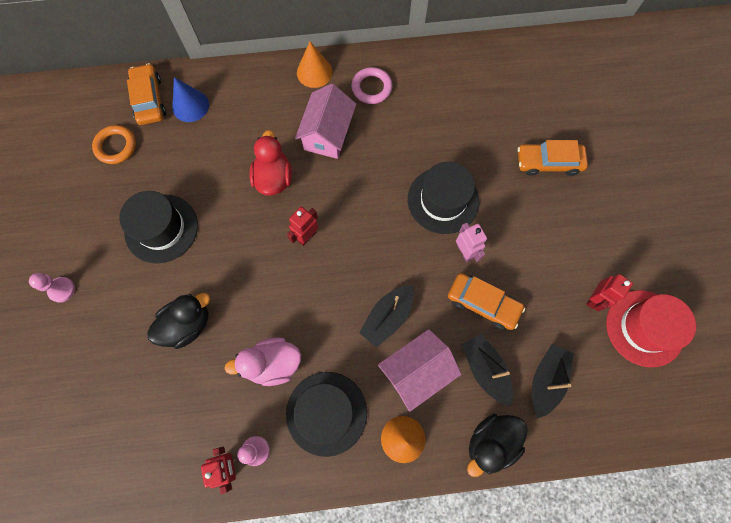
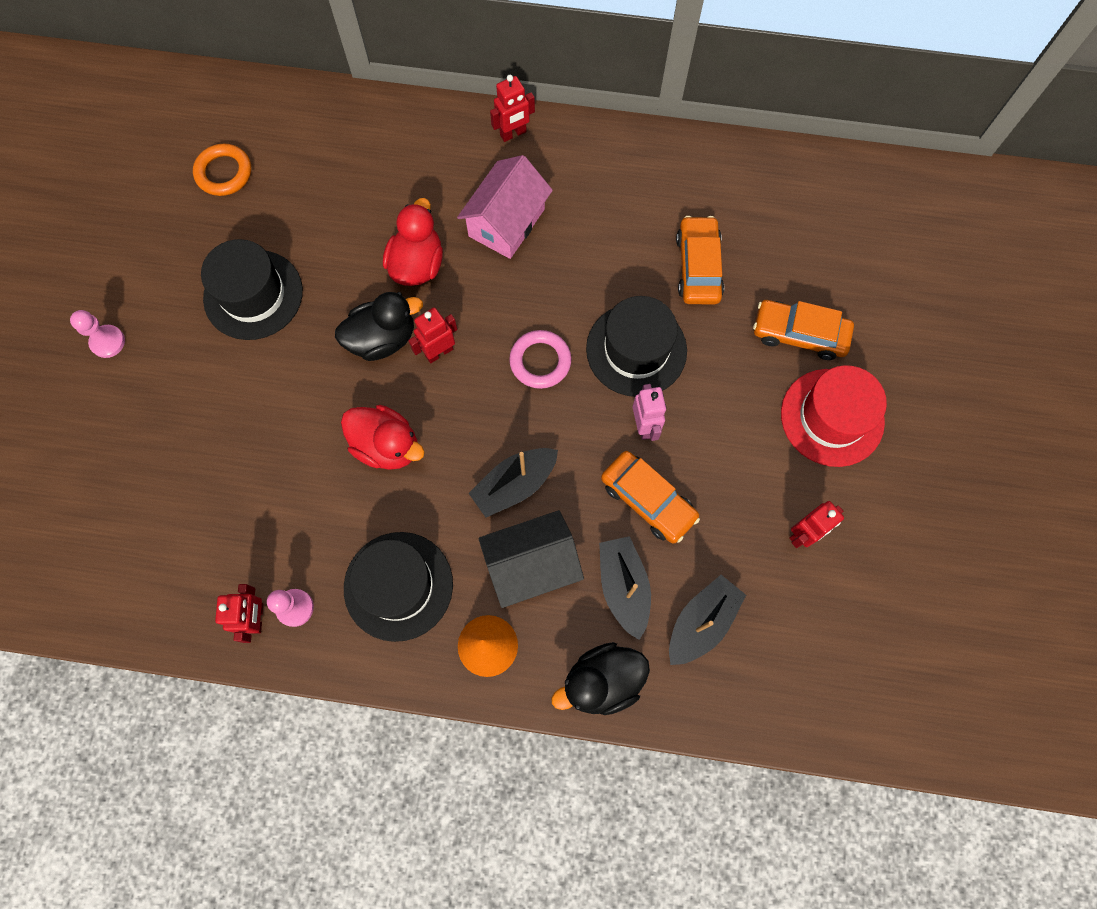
camera: 15 degrees right, 0 degrees up
orange car [127,63,166,125] -> orange car moved to [676,216,724,304]
black duck [147,293,210,349] -> black duck moved to [335,292,423,361]
blue cone [172,77,209,122] -> none
pink duck [224,338,301,386] -> none
orange cone [297,42,333,88] -> red robot [490,75,535,142]
pink ring [352,67,392,104] -> pink ring moved to [509,330,571,389]
pink house [378,329,461,412] -> black house [478,510,584,608]
red hat [606,290,696,367] -> red hat moved to [781,365,887,467]
none -> red duck [341,405,425,470]

